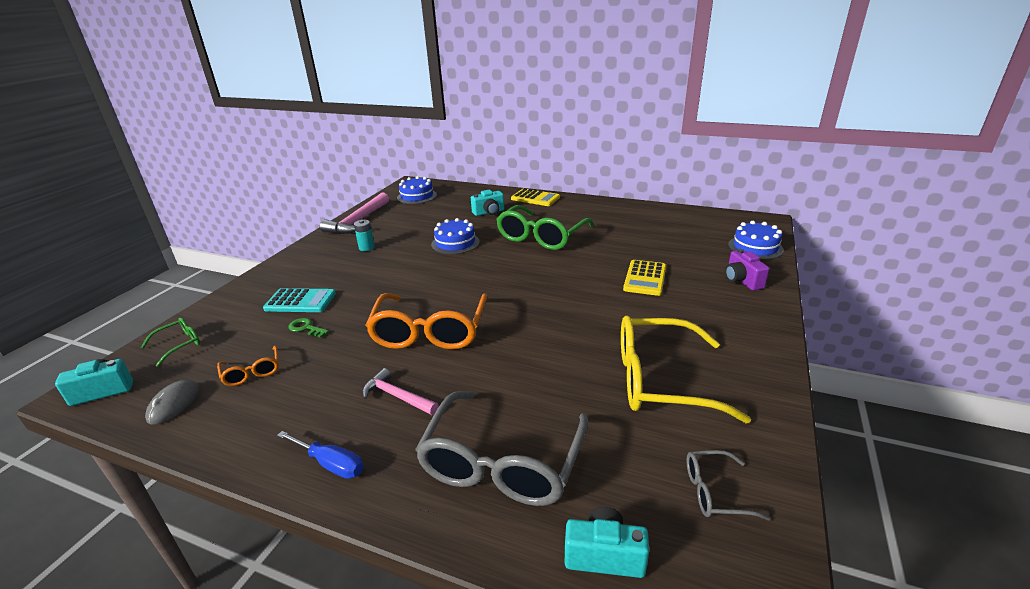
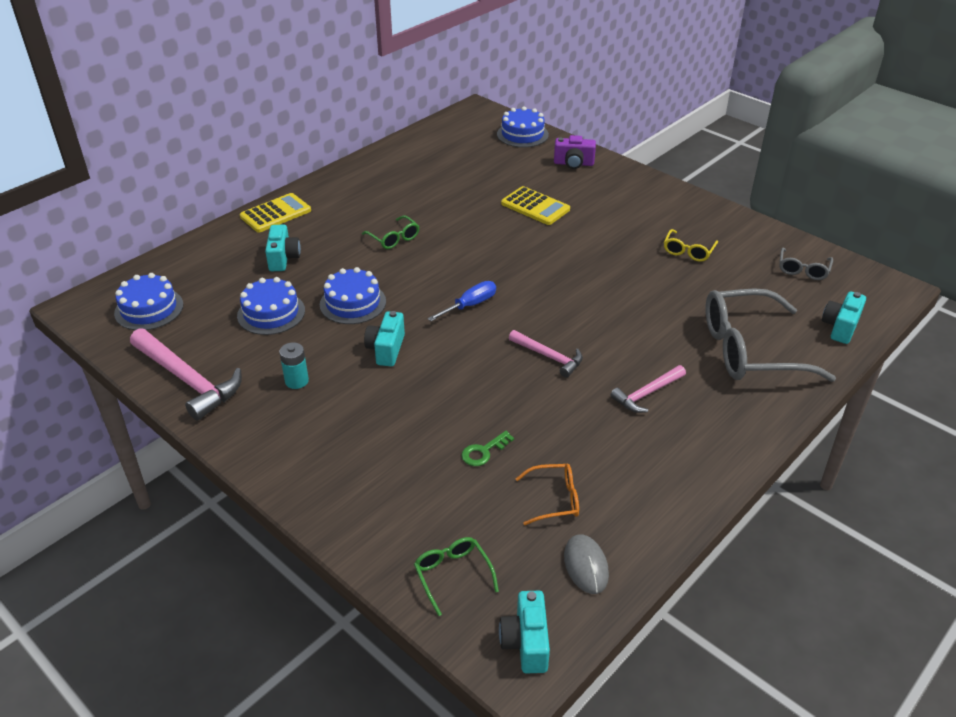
camera: 70 degrees left, 10 degrees up
grey mouse [145,380,199,425] -> grey mouse turned 45 degrees clockwise [564,534,609,594]
turquoise calculator [263,288,336,312] -> none
blue screwdriver [277,431,364,479] -> blue screwdriver moved to [427,281,496,321]
orange glasses [365,293,488,350] -> pink hammer [509,330,583,378]
grey glasses [415,391,588,506] -> grey glasses turned 135 degrees clockwise [706,289,836,382]
green glasses [496,205,594,250] -> green glasses [362,215,419,249], size x0.46
yellow glasses [621,316,751,423] -> yellow glasses [664,229,718,262], size x0.46
none -> blue cake [237,277,305,335]
none -> turquoise camera [364,311,405,367]

